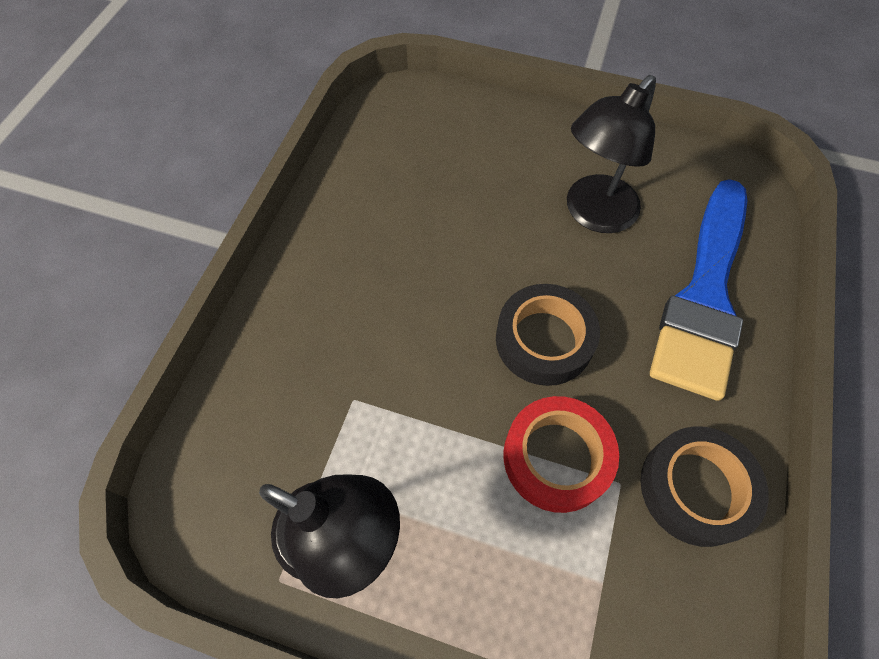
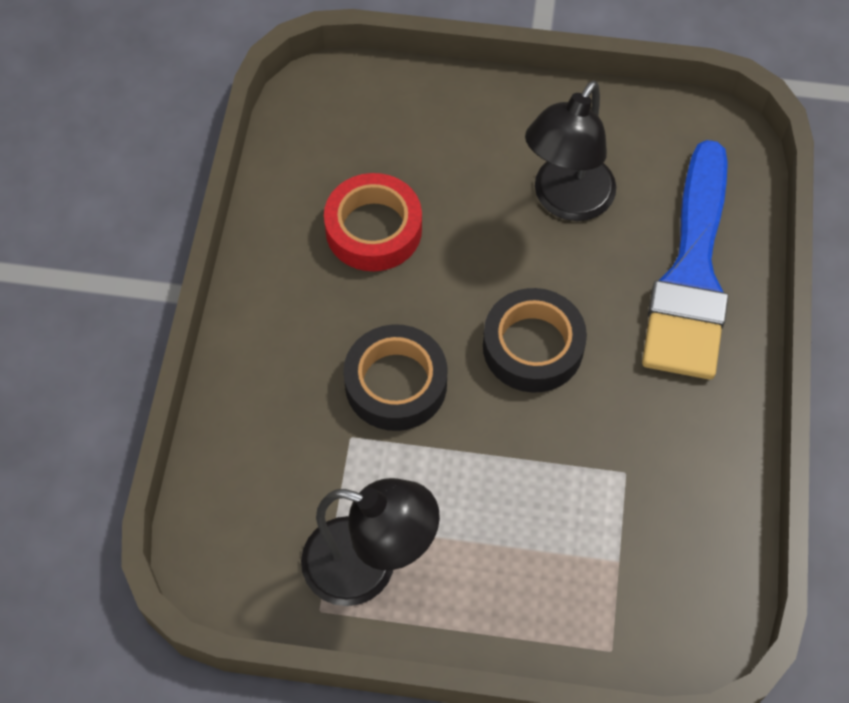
camera: 10 degrees left, 0 degrees up
red tape [503,396,619,513] -> red tape moved to [324,173,422,271]
black tape [641,426,769,547] -> black tape moved to [343,324,448,431]

